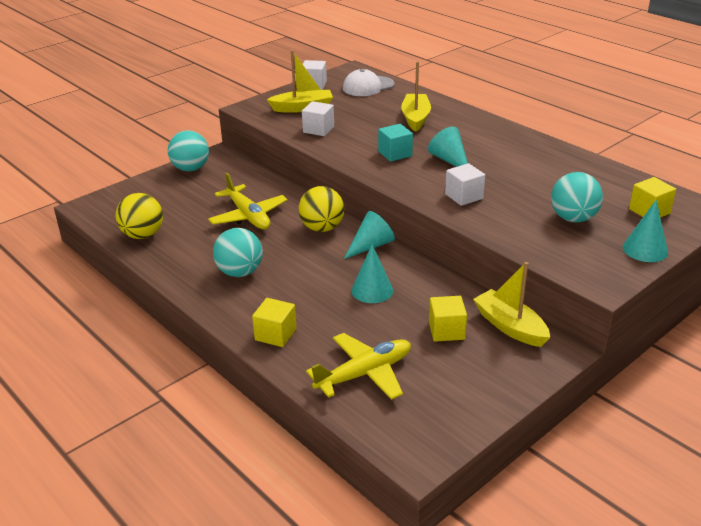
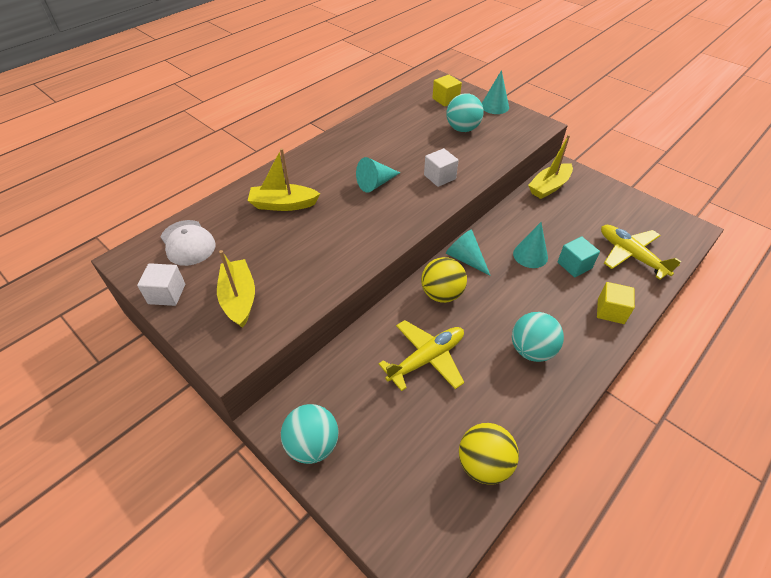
camera: 95 degrees left, 15 degrees up
white cube [302,101,334,136] -> none
turquoise cube [378,124,413,162] -> turquoise cube moved to [557,236,600,277]
yellow cube [429,296,467,342] -> none

